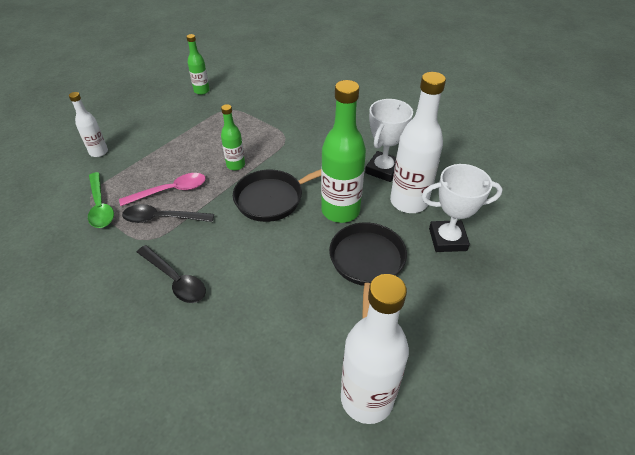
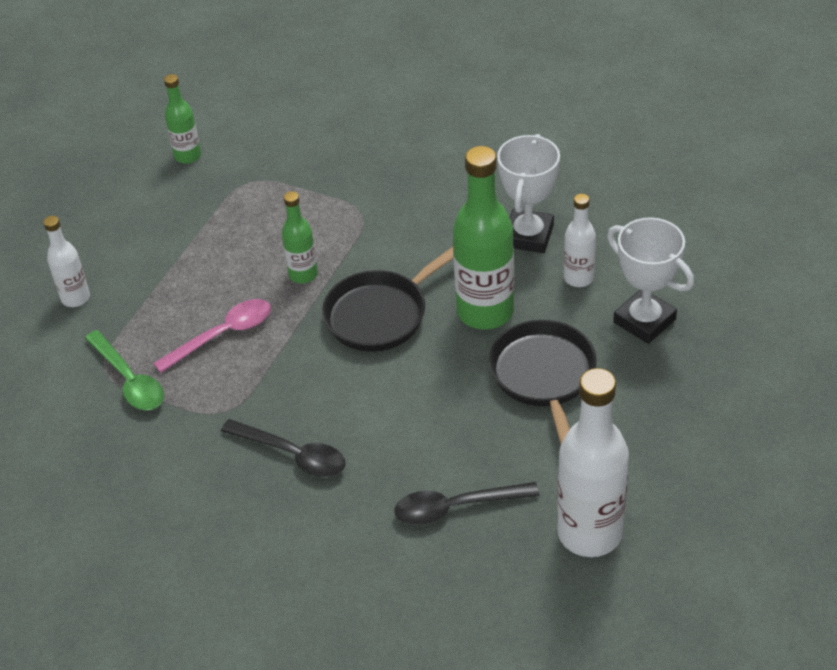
camera: 10 degrees left, 0 degrees up
black spoon [122,204,214,223] -> black spoon moved to [394,482,539,525]
white bottle [390,72,446,213] -> white bottle [564,194,596,287], size x0.53
white trophy [422,164,503,252] -> white trophy turned 60 degrees clockwise [607,217,694,344]

